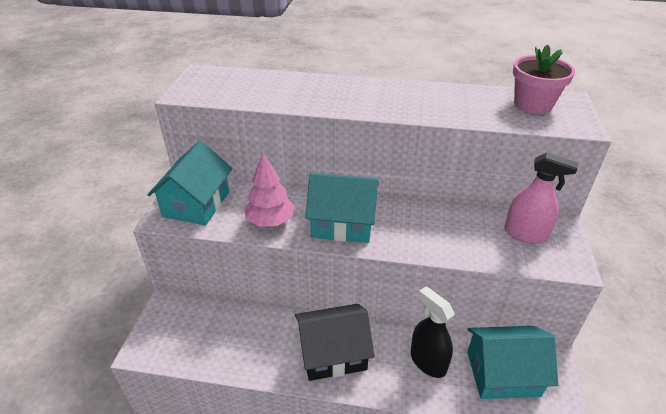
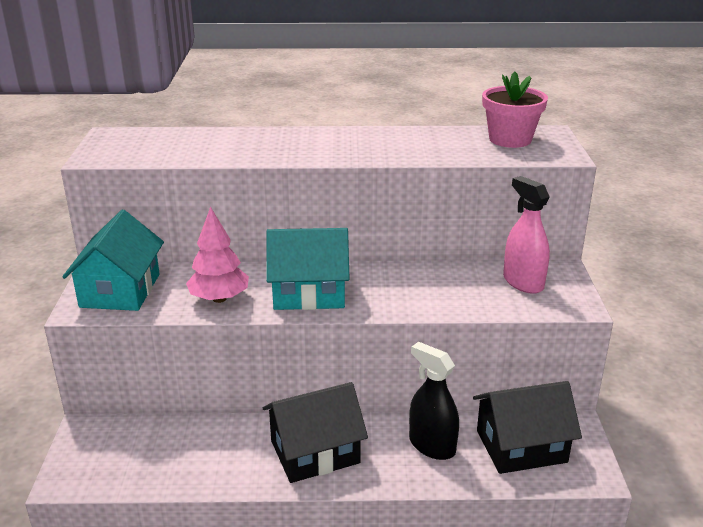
camera: 10 degrees left, 10 degrees down
turquoise house [467,326,558,399] -> black house [473,381,582,474]
pink spray bottle [504,153,578,244] -> pink spray bottle turned 135 degrees counterclockwise [503,176,550,294]

